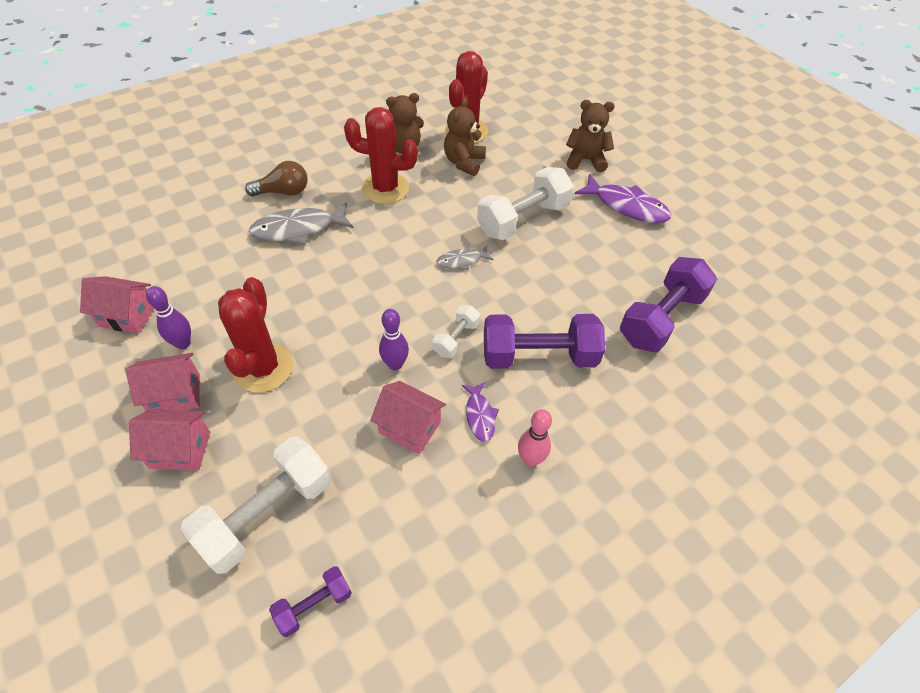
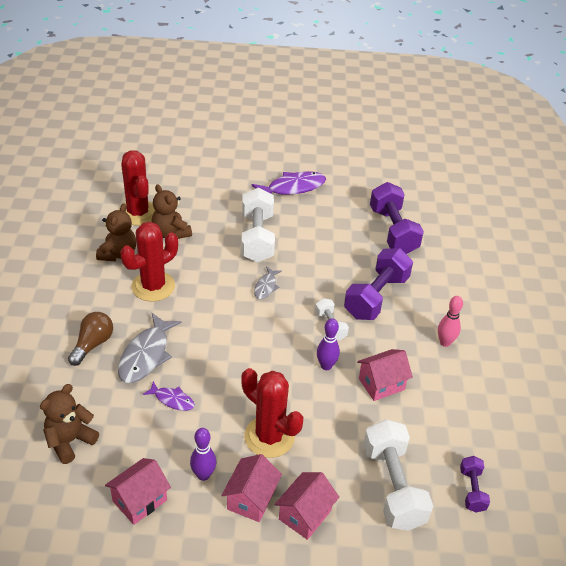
camera: 55 degrees left, 10 degrees down
purple fish [462,382,499,442] -> purple fish moved to [143,381,195,411]
brown teddy bear [566,100,615,172] -> brown teddy bear moved to [40,384,99,464]

